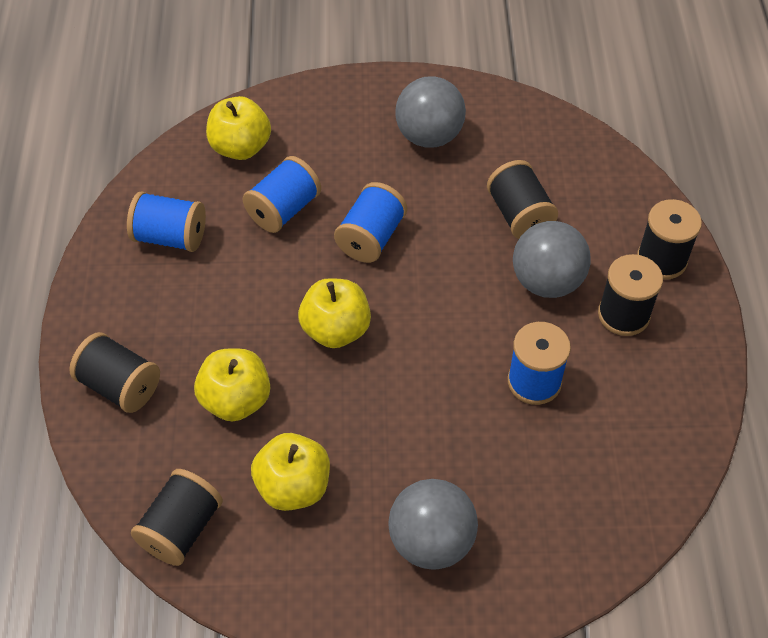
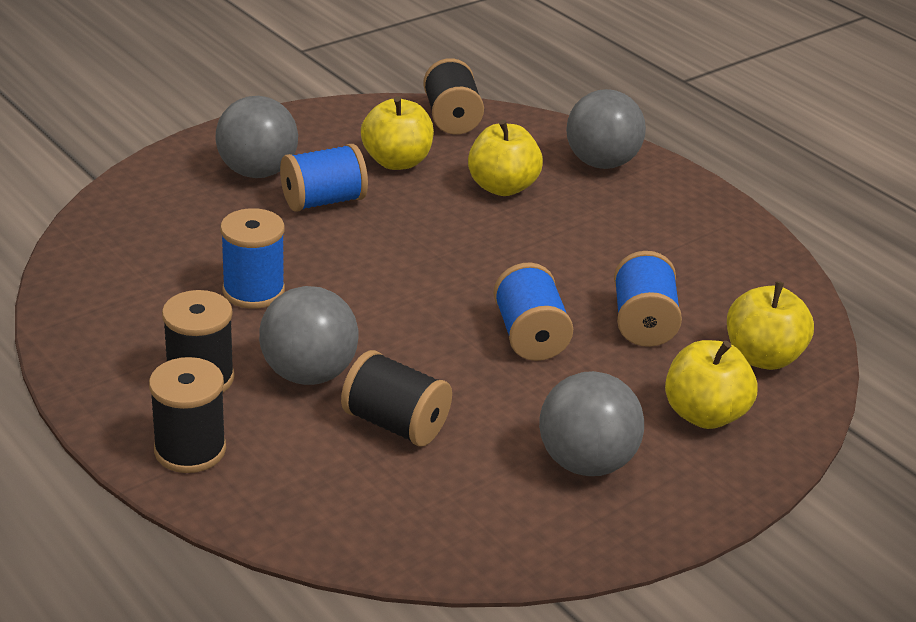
camera: 140 degrees right, 20 degrees down
black spool [69,332,160,413] -> grey ball [566,89,646,169]
blue spool [127,191,206,252] -> blue spool moved to [280,144,368,212]
yellow apple [298,278,371,348] -> yellow apple moved to [665,340,757,429]

